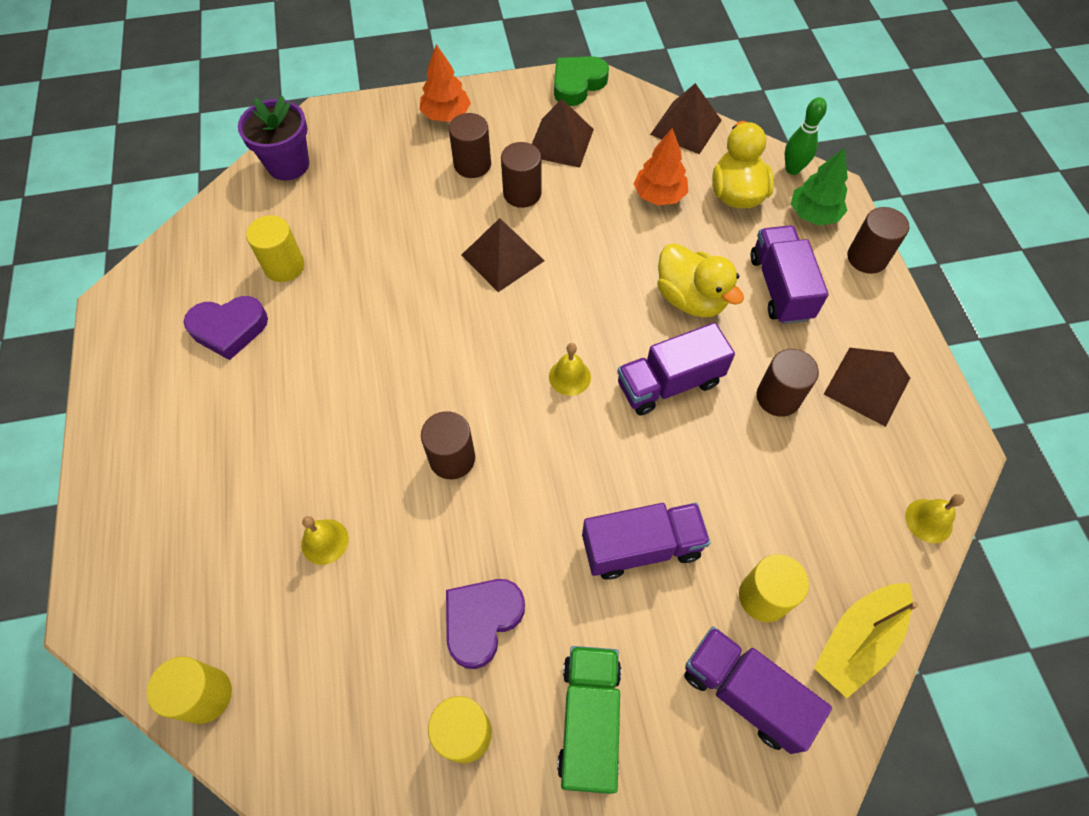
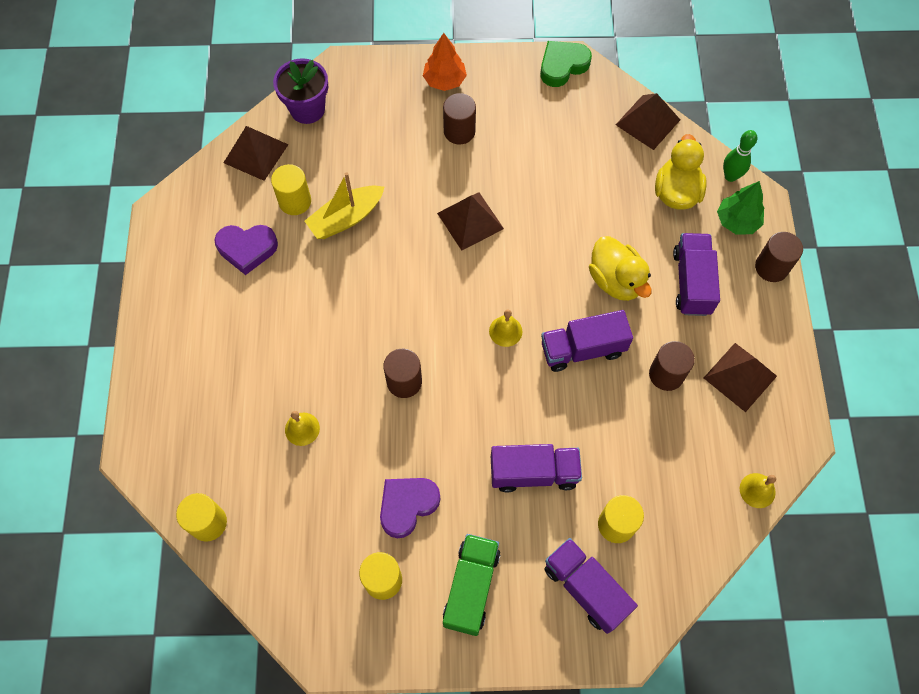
camera: 10 degrees right, 5 degrees up
brown cylinder [501,142,542,208] -> none
brown pyramid [532,99,594,168] -> brown pyramid moved to [224,126,288,181]
orange tree [634,128,688,205] -> none
yellow boat [814,583,919,698] -> yellow boat moved to [305,172,384,239]

